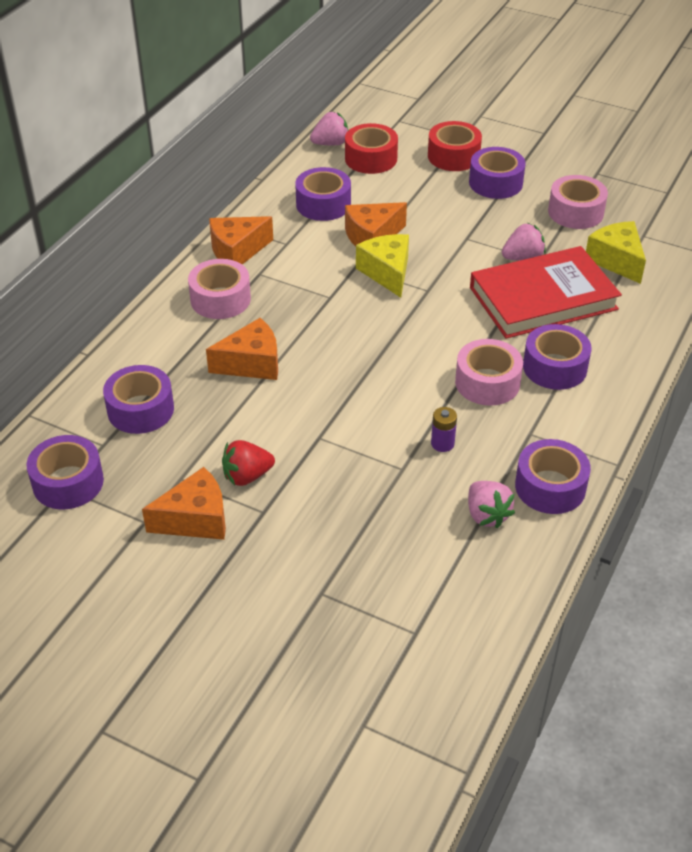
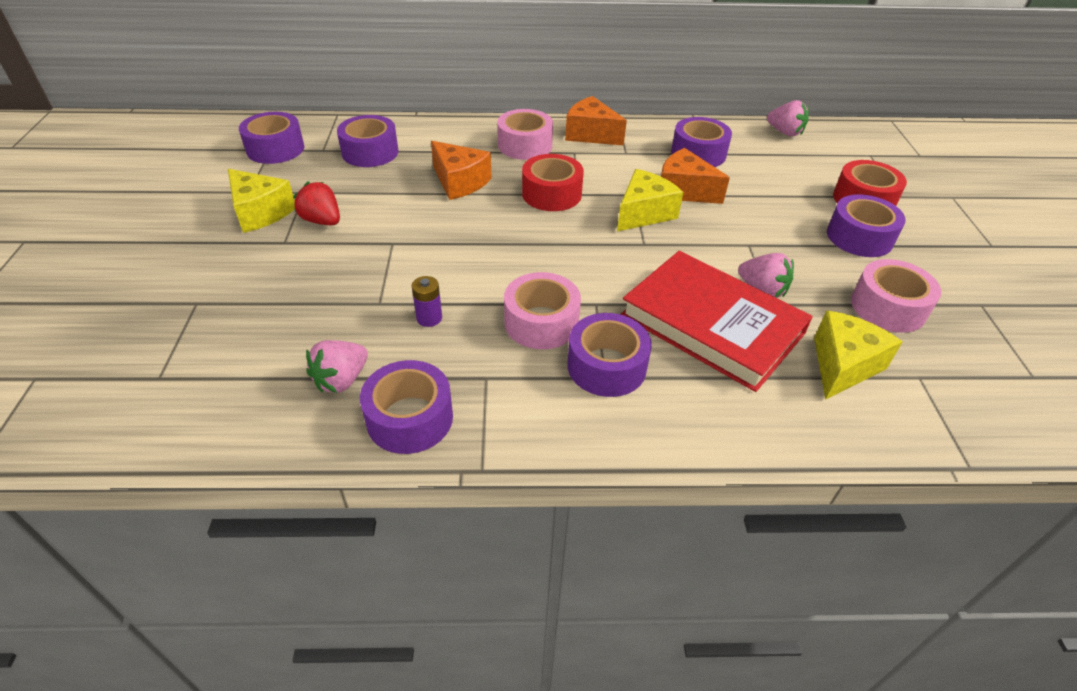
camera: 60 degrees right, 0 degrees up
orange cheese [142,467,226,540] -> yellow cheese [228,169,295,233]
red tape [345,123,398,174] -> red tape moved to [522,154,584,211]

